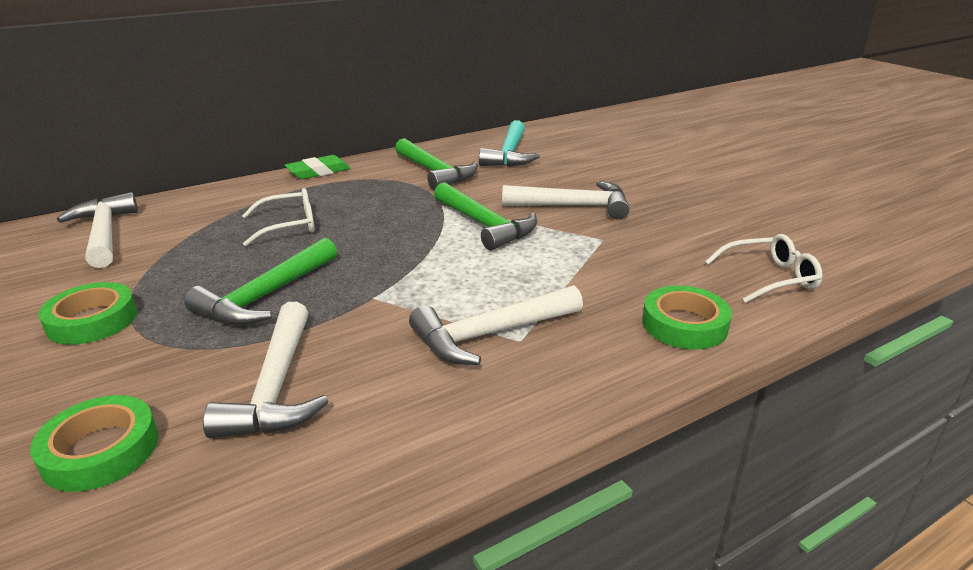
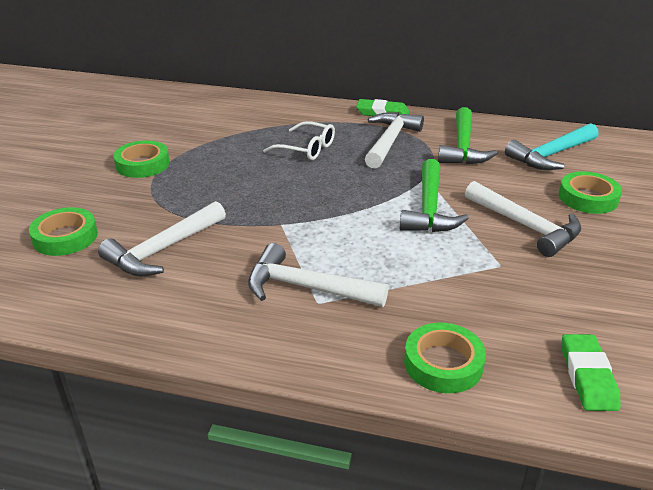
camera: 45 degrees right, 5 degrees up
white hammer [57,192,138,268] -> white hammer moved to [365,112,424,169]
green hammer [184,238,337,326] -> none
white glasses [705,234,823,303] -> green eraser [562,334,620,411]
none -> green tape [559,171,622,214]

